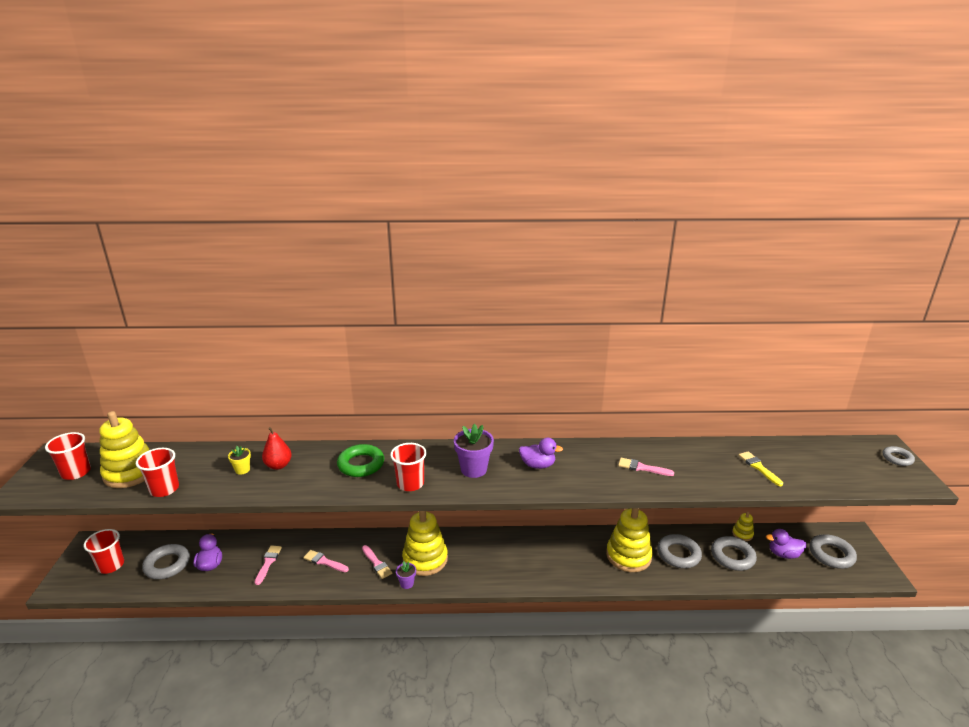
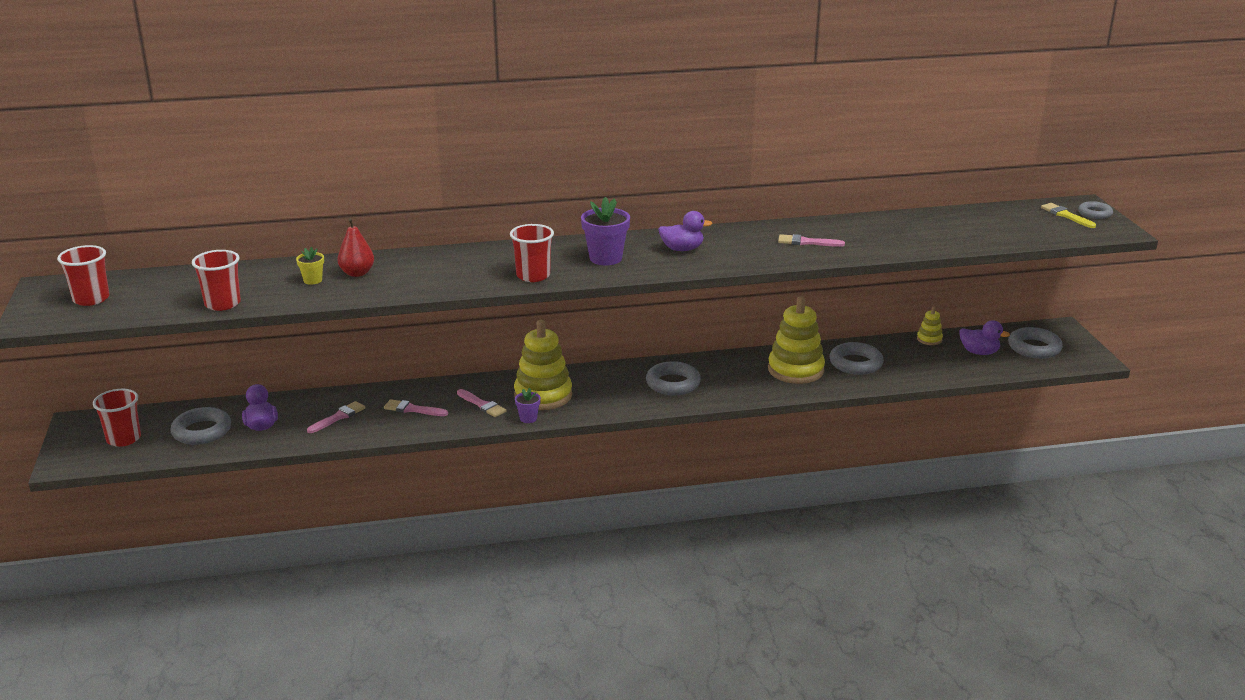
camera: 10 degrees left, 0 degrees up
yellow stacking toy [99,411,149,488] -> none
pink brush [255,546,282,585] -> pink brush turned 45 degrees clockwise [307,401,366,433]
green ring [337,444,384,477] -> none
grey ring [711,536,757,571] -> grey ring moved to [646,361,701,395]
yellow brush [738,451,783,486] -> yellow brush moved to [1041,203,1096,228]
purple duck [766,529,806,559] -> purple duck turned 150 degrees counterclockwise [960,320,1010,355]

